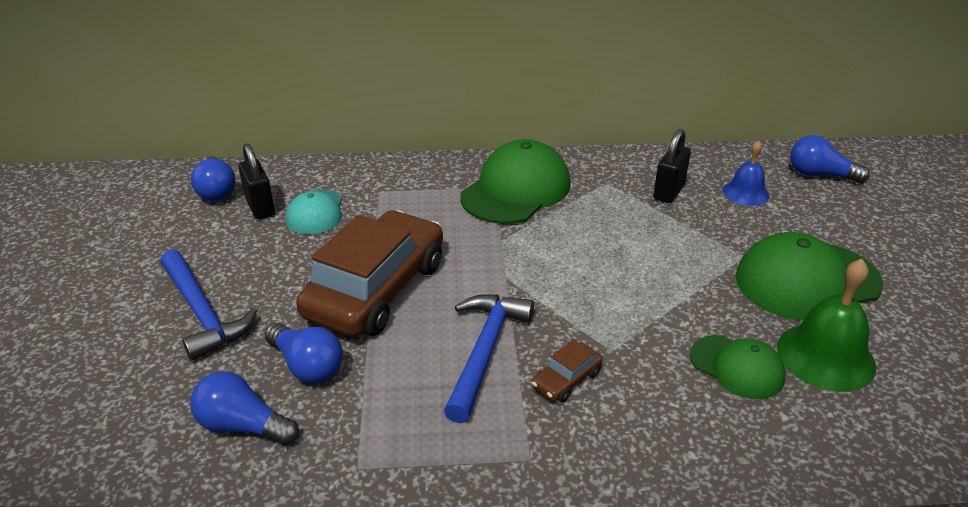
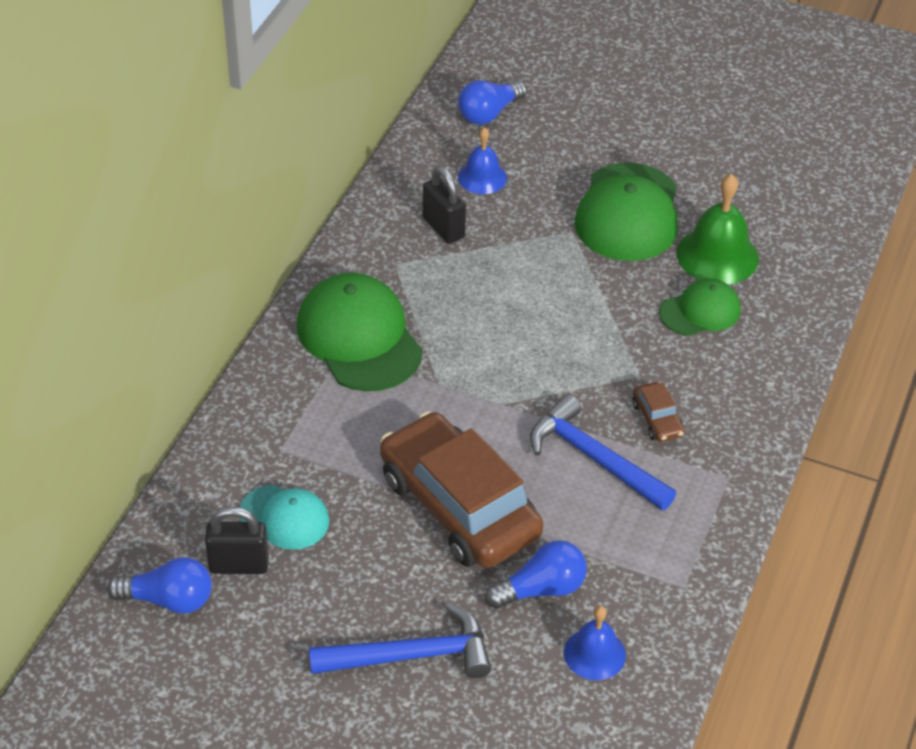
camera: 65 degrees left, 10 degrees up
blue light bulb [190,371,299,446] -> blue bell [564,606,626,680]

